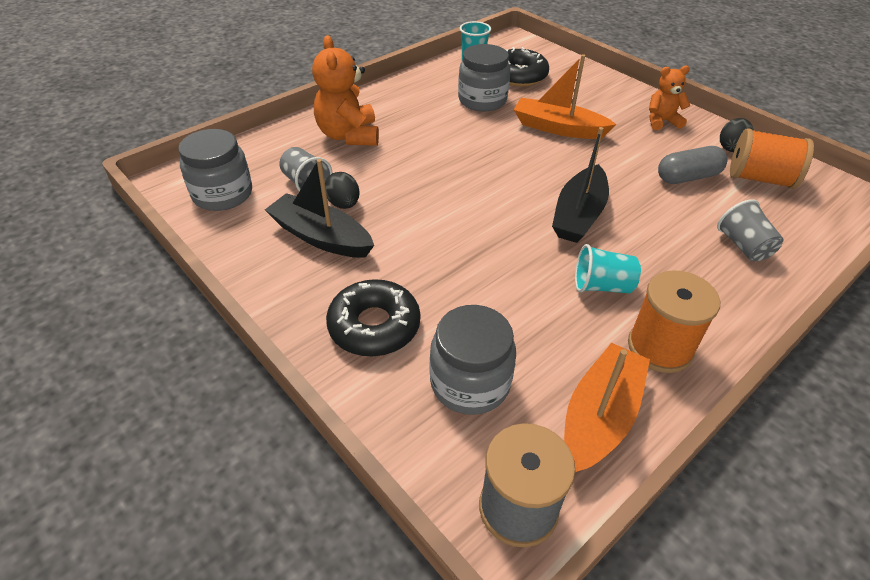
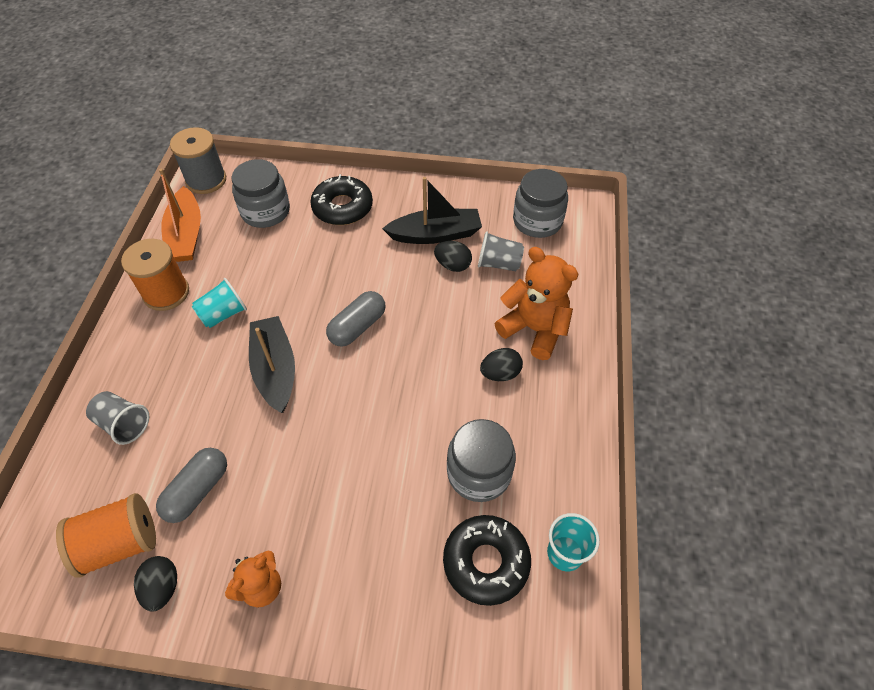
camera: 140 degrees right, 10 degrees up
orange boat [514,54,617,139] -> none
none -> grey capsule [326,291,385,347]
none -> black egg [480,348,523,381]

